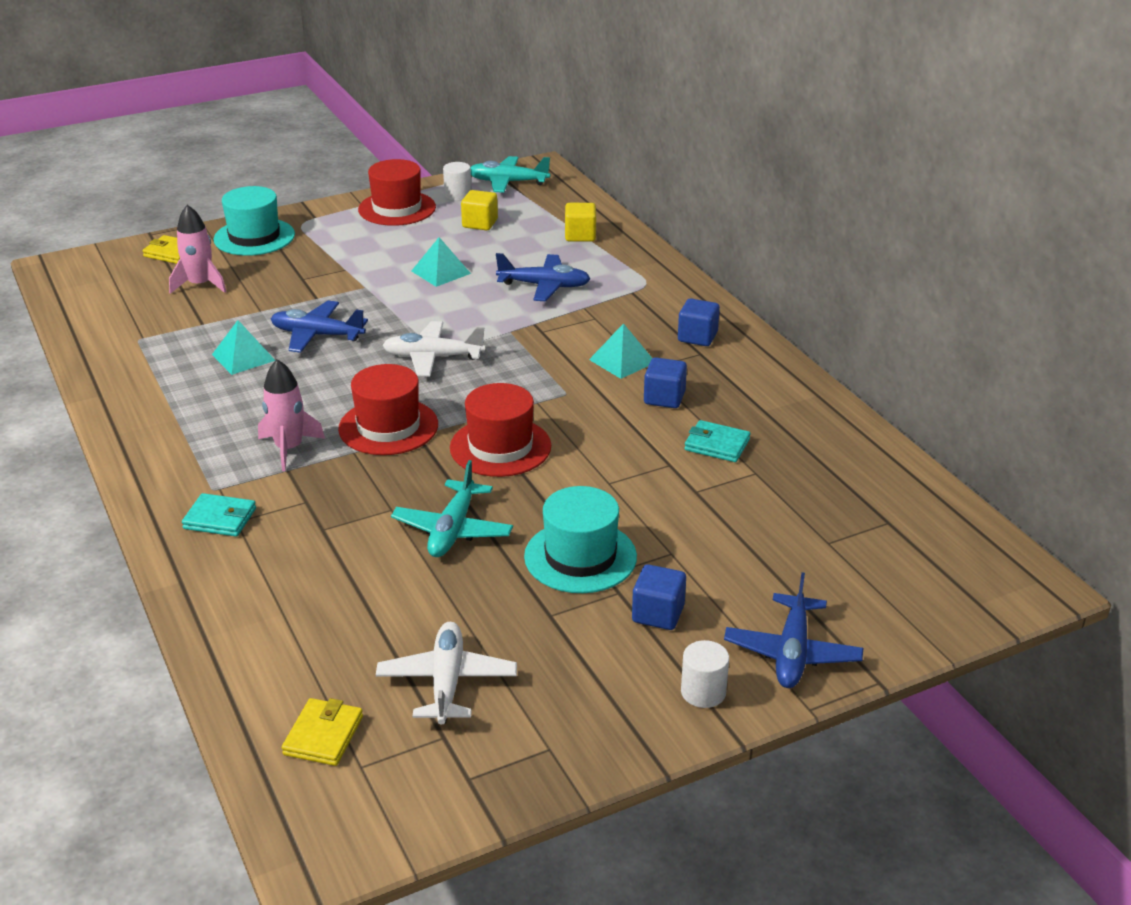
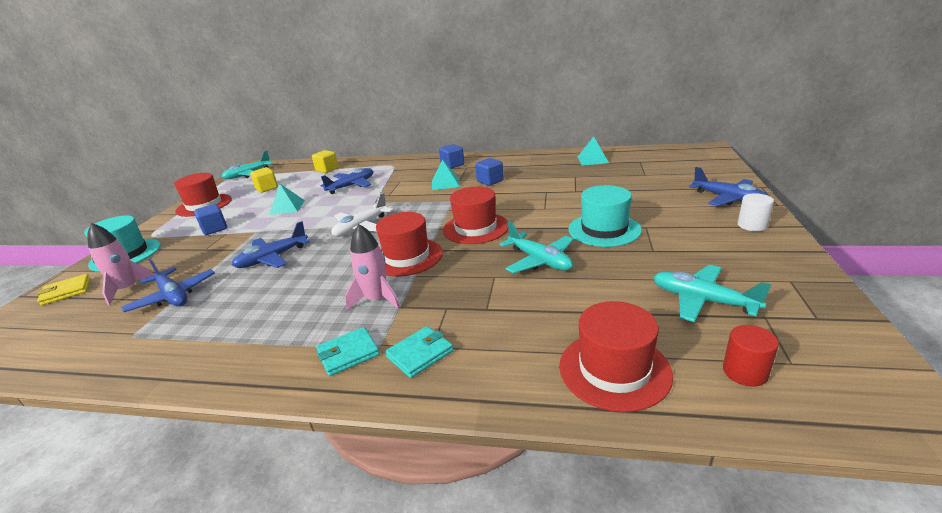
camera: 50 degrees left, 5 degrees down
turquoise pyramid [212,320,276,375] -> turquoise pyramid moved to [578,136,609,165]
yellow wallet [282,698,363,766] -> red cylinder [723,325,779,387]
white plane [376,622,517,725] -> turquoise plane [653,265,771,322]
white cylinder [443,162,471,201] -> none
blue cube [632,564,686,630] -> blue cube moved to [194,204,227,235]
turquoise wallet [684,420,750,462] -> turquoise wallet moved to [316,327,380,376]
none -> blue plane [121,258,215,312]
none -> red hat [559,301,673,412]

